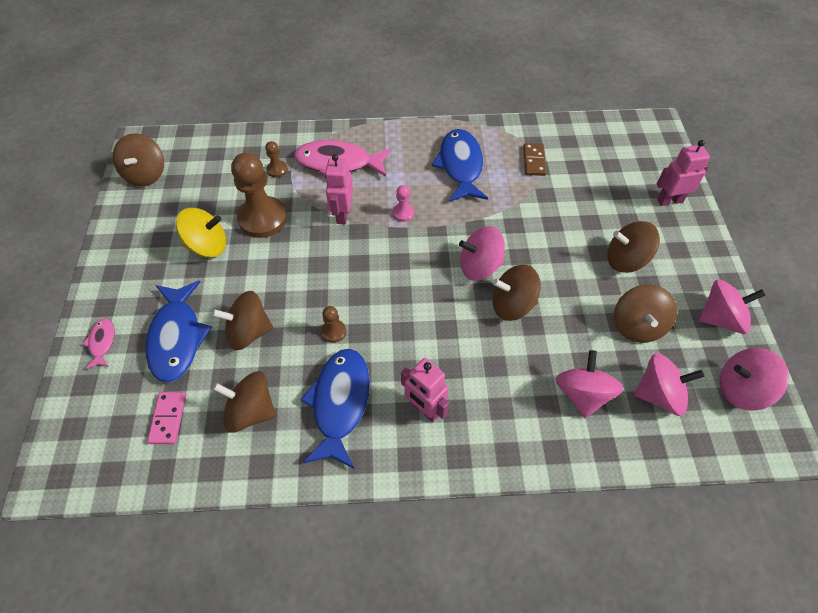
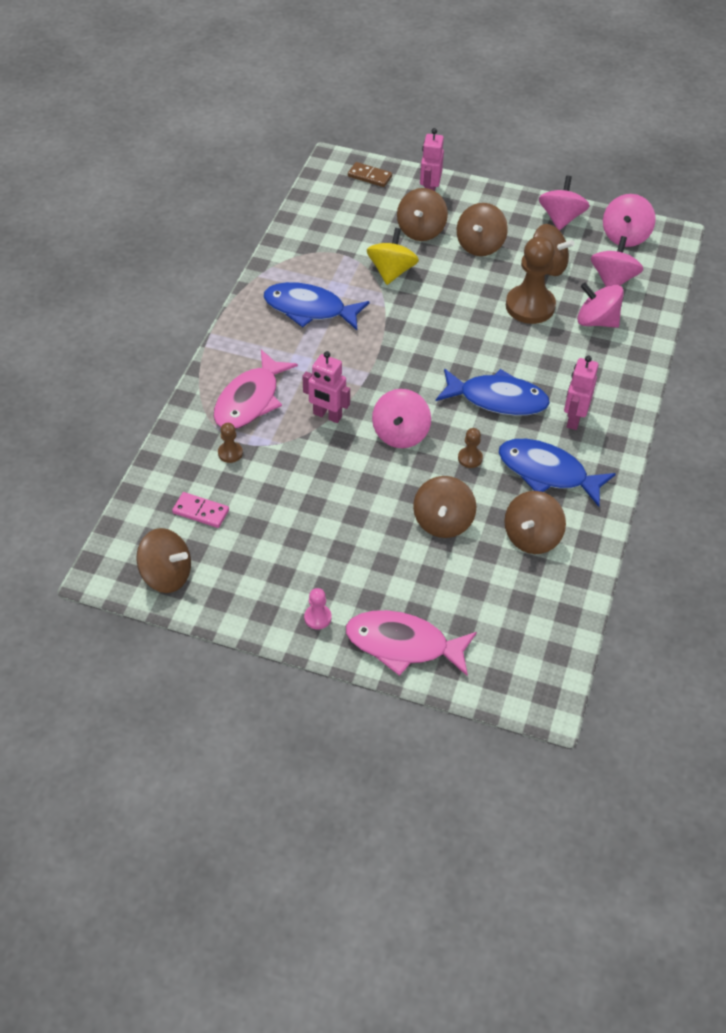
camera: 70 degrees left, 5 degrees down
pink fish [82,318,115,369] -> pink fish [346,610,477,676], size x2.06
blue fish [146,281,212,383] -> blue fish moved to [436,369,550,416]
pink domino [147,392,186,444] -> pink domino moved to [172,492,229,528]
yellow spinning top [176,208,226,257] -> yellow spinning top moved to [367,228,419,285]
brown pawn [231,153,287,238] -> brown pawn moved to [506,236,556,324]
pink pawn [393,185,414,222] -> pink pawn moved to [304,588,331,629]
pink robot [401,358,449,422] -> pink robot turned 135 degrees clockwise [564,355,599,430]
pink spinning top [459,226,505,281] -> pink spinning top moved to [372,389,431,448]
brown spinning top [492,265,541,321] -> brown spinning top moved to [397,188,448,241]
brown domino [523,143,546,176] -> brown domino moved to [348,162,392,187]

